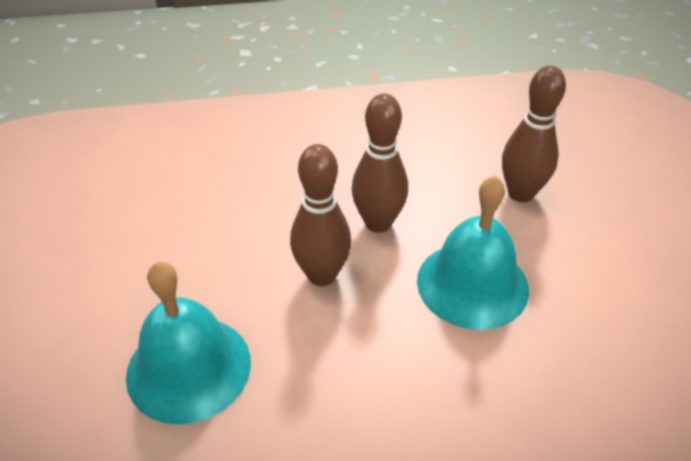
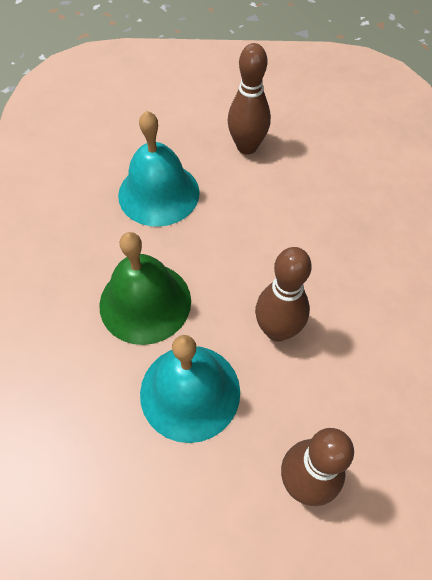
camera: 100 degrees right, 15 degrees up
brown bowling pin [290,144,351,286] -> brown bowling pin moved to [228,43,271,155]
none -> green bell [99,232,191,345]

